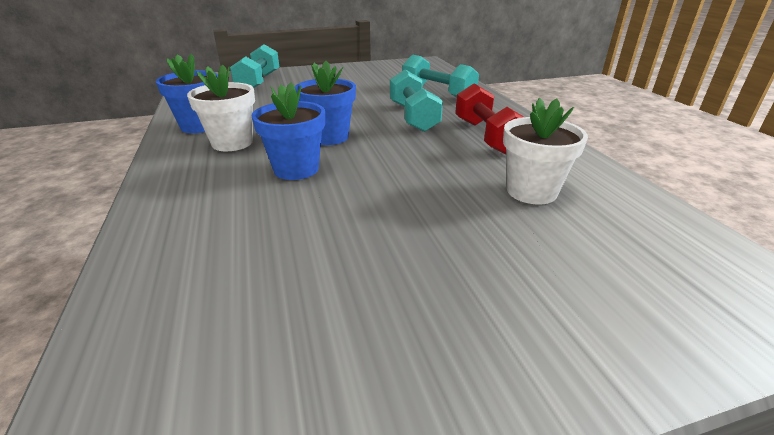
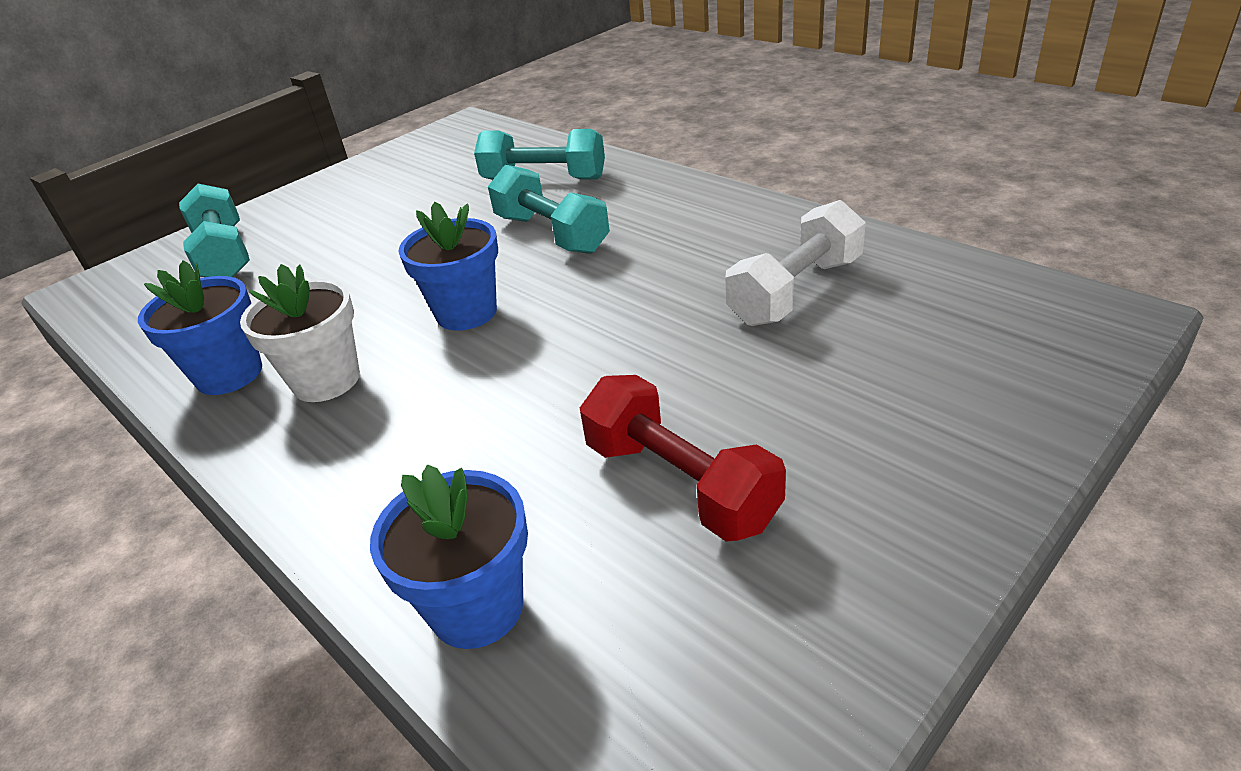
camera: 25 degrees left, 5 degrees up
blue flower pot [252,82,325,180] -> blue flower pot moved to [370,464,528,649]
red dumbbell [455,83,524,155] -> red dumbbell moved to [580,375,786,542]
white flower pot [503,98,588,205] -> white dumbbell [725,200,866,326]

